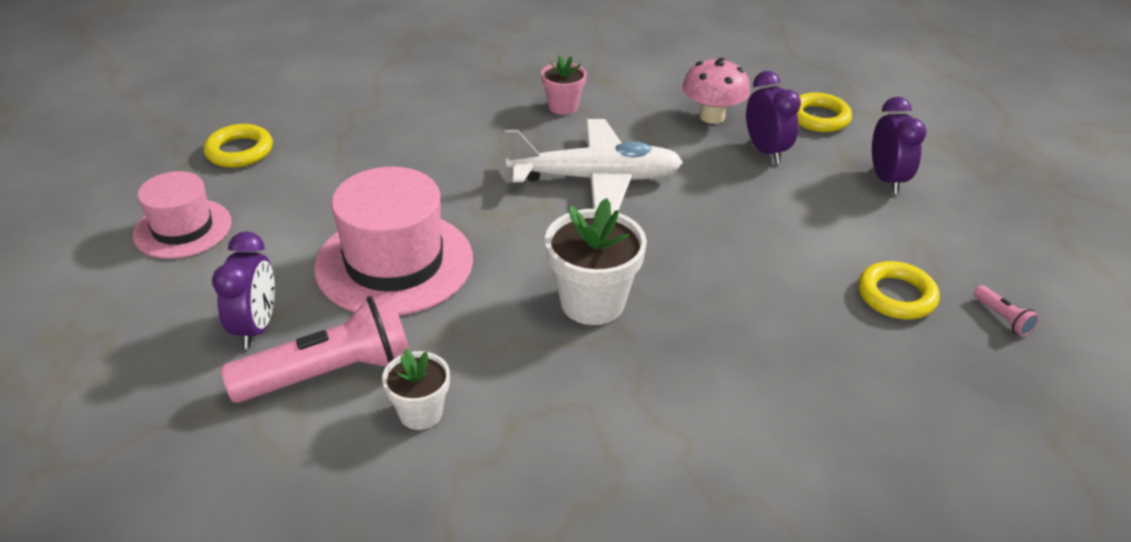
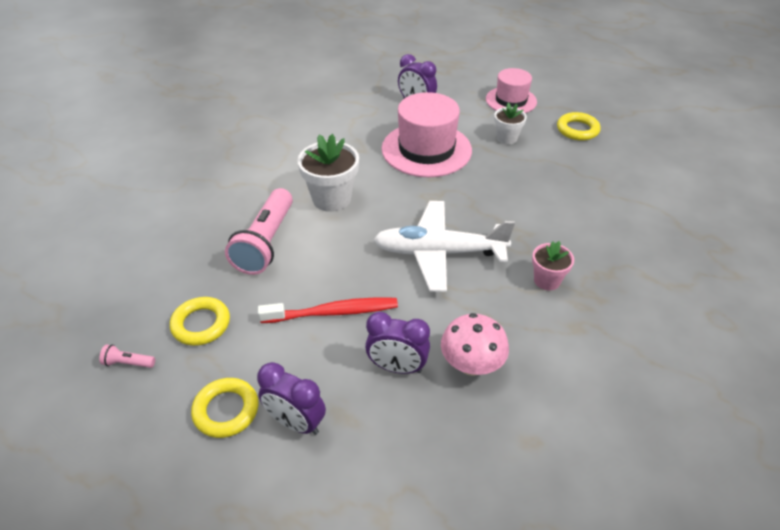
camera: 125 degrees right, 5 degrees up
pink flashlight [221,293,410,403] -> pink flashlight moved to [225,188,293,275]
white flower pot [382,349,450,430] -> white flower pot moved to [494,102,527,144]
white plane [505,119,683,211] -> white plane turned 60 degrees clockwise [373,201,515,292]
yellow ring [797,93,852,132] -> yellow ring moved to [191,378,259,438]
none -> red toothbrush [258,297,398,323]

